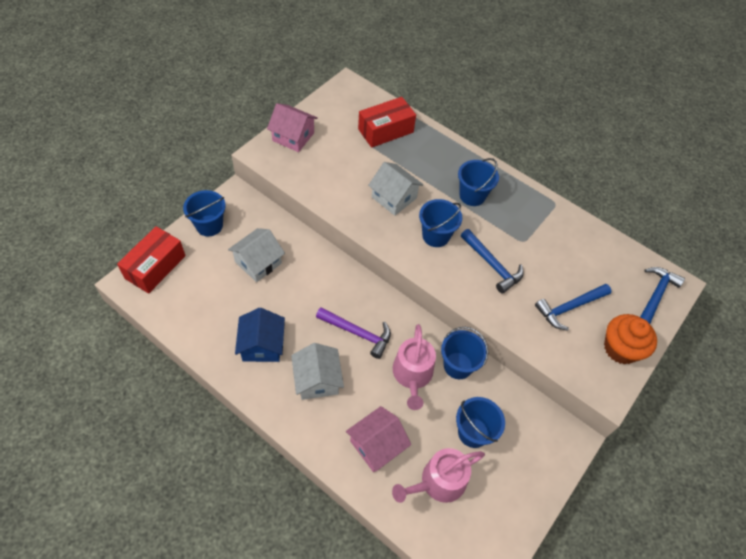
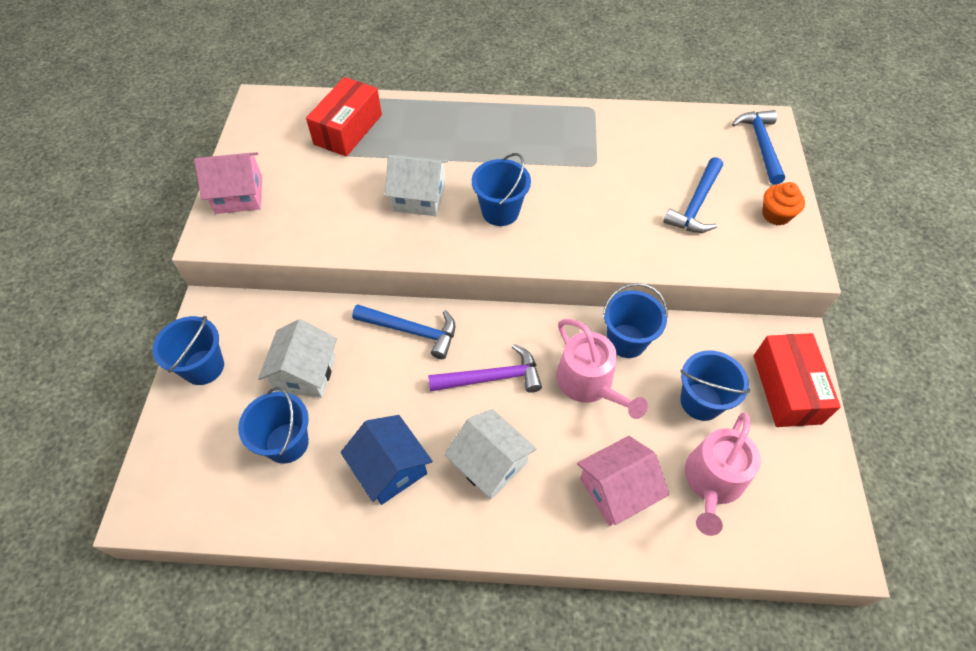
camera: 30 degrees left, 0 degrees up
red box [117,226,186,294] -> red box moved to [754,333,841,427]
pink house [346,406,411,472] -> pink house turned 45 degrees clockwise [577,436,669,526]
blue bucket [458,158,499,206] -> blue bucket moved to [238,387,309,464]
blue hammer [461,229,524,294] -> blue hammer moved to [352,304,455,359]
orange cupcake [604,314,657,364] -> orange cupcake [762,182,805,226], size x0.65

